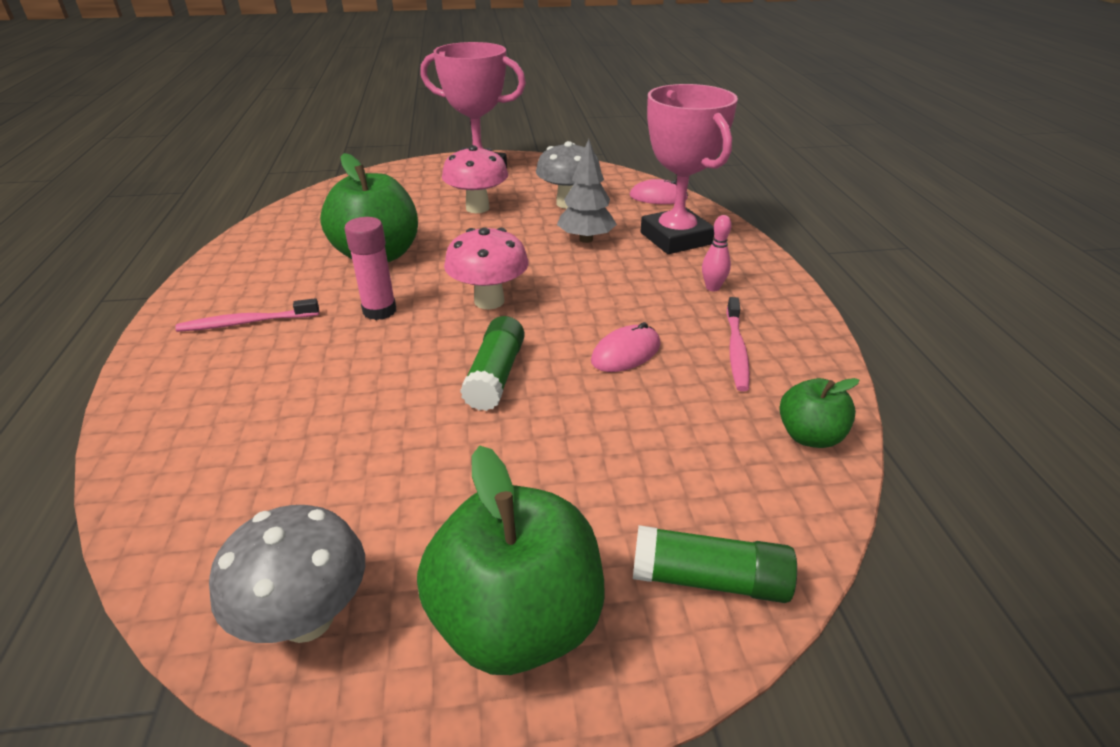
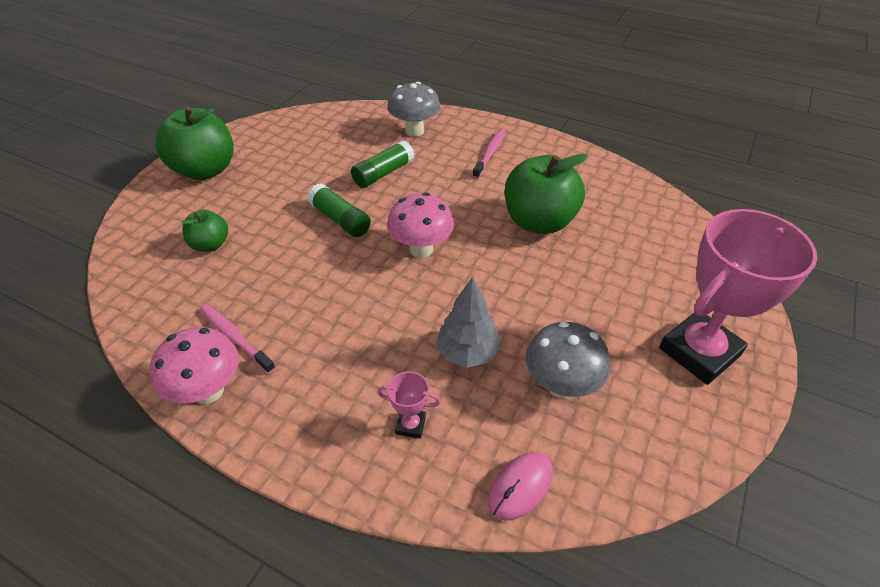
camera: 125 degrees right, 10 degrees up
grey mushroom [209,505,365,643] -> grey mushroom moved to [387,82,440,137]
pink glue stick [344,217,396,320] -> none
pink mushroom [442,145,508,213] -> pink mushroom moved to [150,327,239,404]
pink mouse [591,322,660,372] -> none
green glue stick [633,525,797,603] -> green glue stick moved to [351,140,414,188]
pink trophy [640,84,738,254] -> pink trophy [377,371,441,438], size x0.41
pink bowling pin [702,215,732,292] -> none
green apple [779,378,859,448] -> green apple moved to [182,210,228,252]

